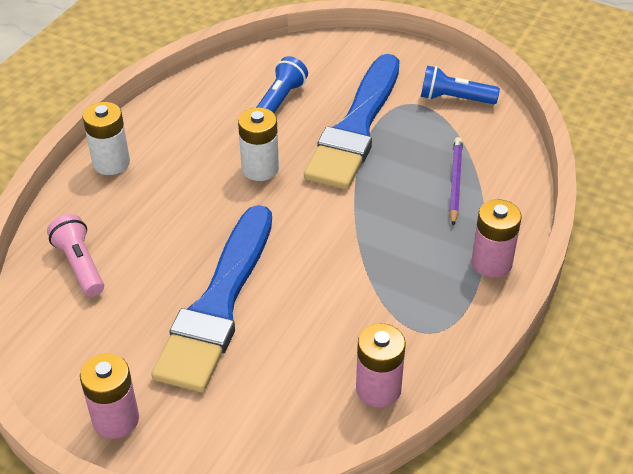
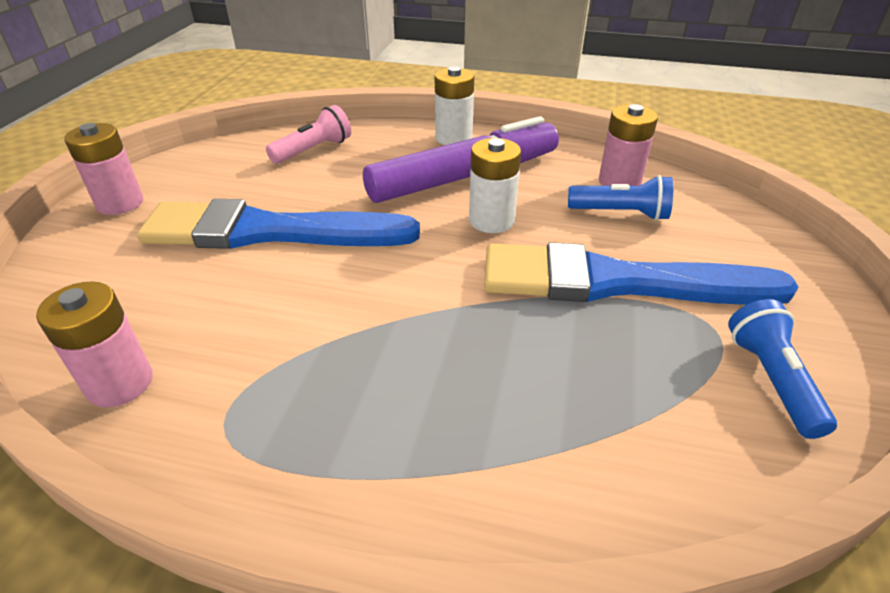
camera: 75 degrees right, 5 degrees down
purple pencil [449,137,463,226] -> none
pink battery [471,199,522,278] -> pink battery moved to [599,104,658,186]
none -> purple marker [363,116,559,203]

